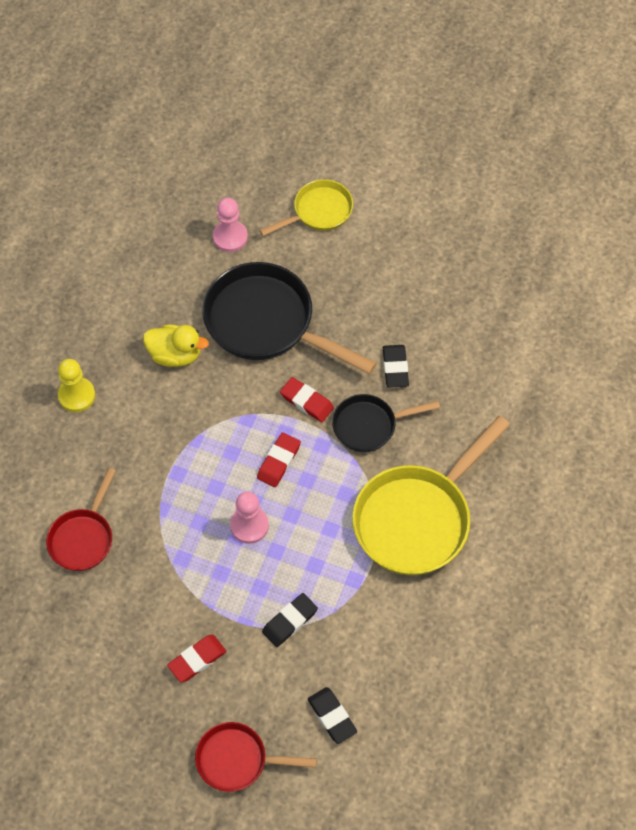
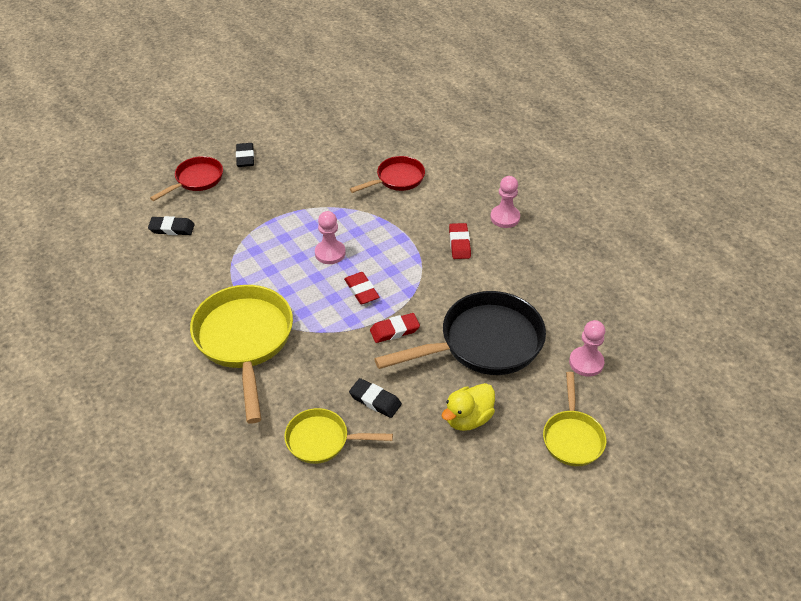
camera: 125 degrees right, 15 degrees down
red pan [46,468,116,571] -> red pan turned 90 degrees clockwise [350,156,425,193]
yellow pawn [58,359,95,412] -> pink pawn [490,176,520,228]
yellow duck [143,325,209,367] -> yellow duck moved to [442,383,495,431]
red eraser [167,635,226,682] -> red eraser moved to [449,223,471,259]
black eraser [262,593,318,647] -> black eraser moved to [236,143,254,167]
black pan [332,394,440,452] -> none
none -> yellow pan [284,408,393,464]

